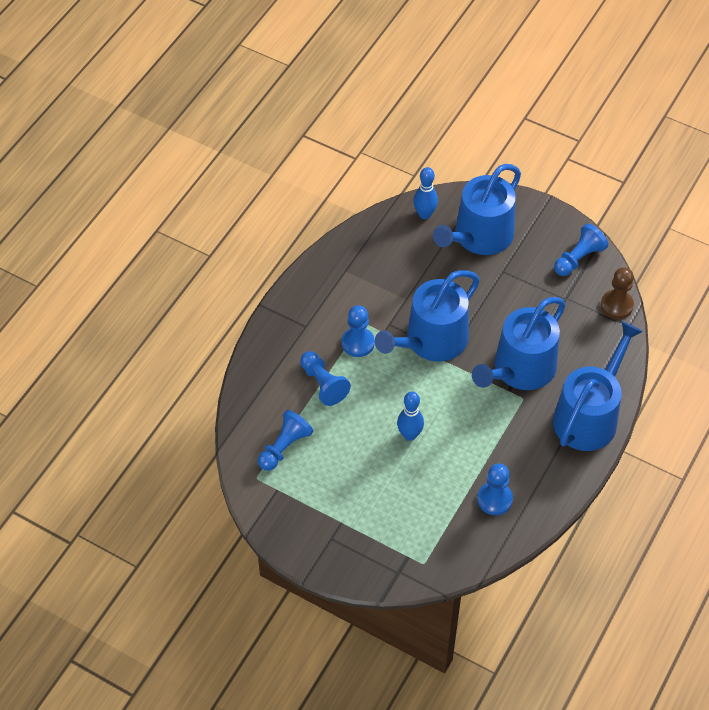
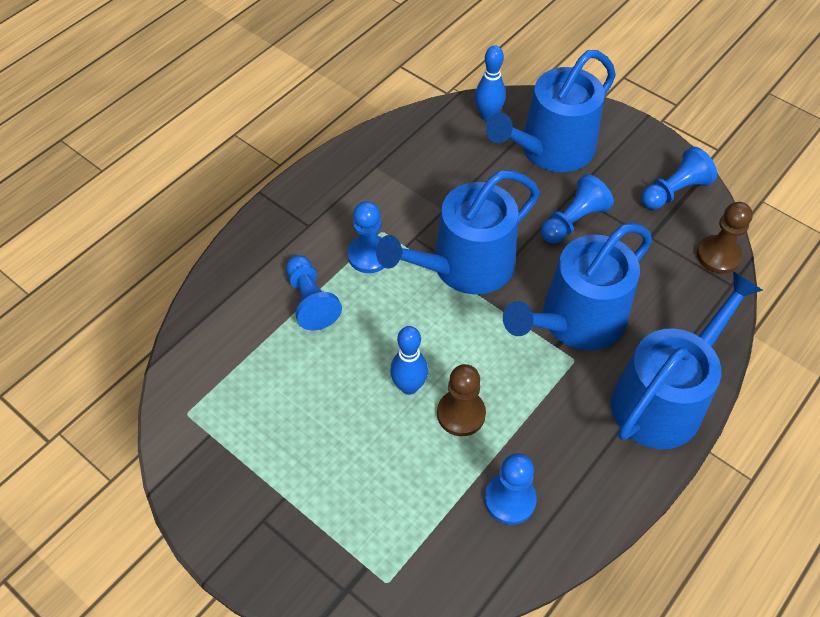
camera: 10 degrees right, 0 degrees up
blue pawn [258,410,313,471] -> blue pawn moved to [541,174,614,243]
none -> brown pawn [437,364,486,436]

